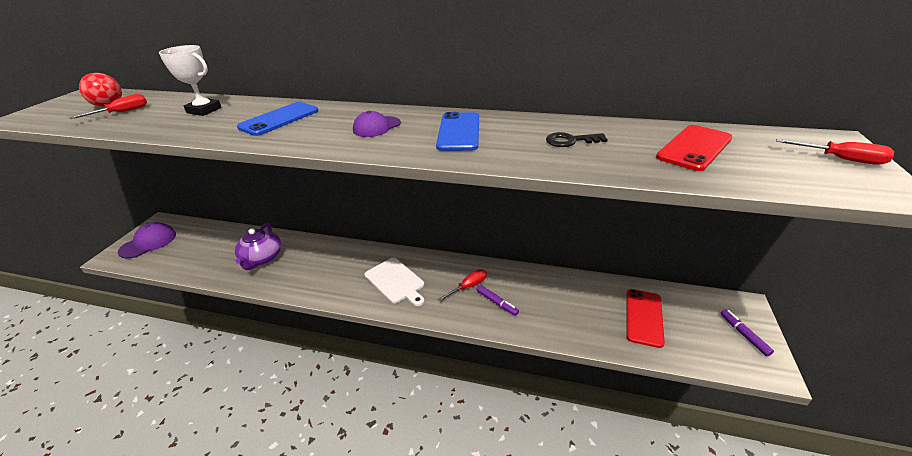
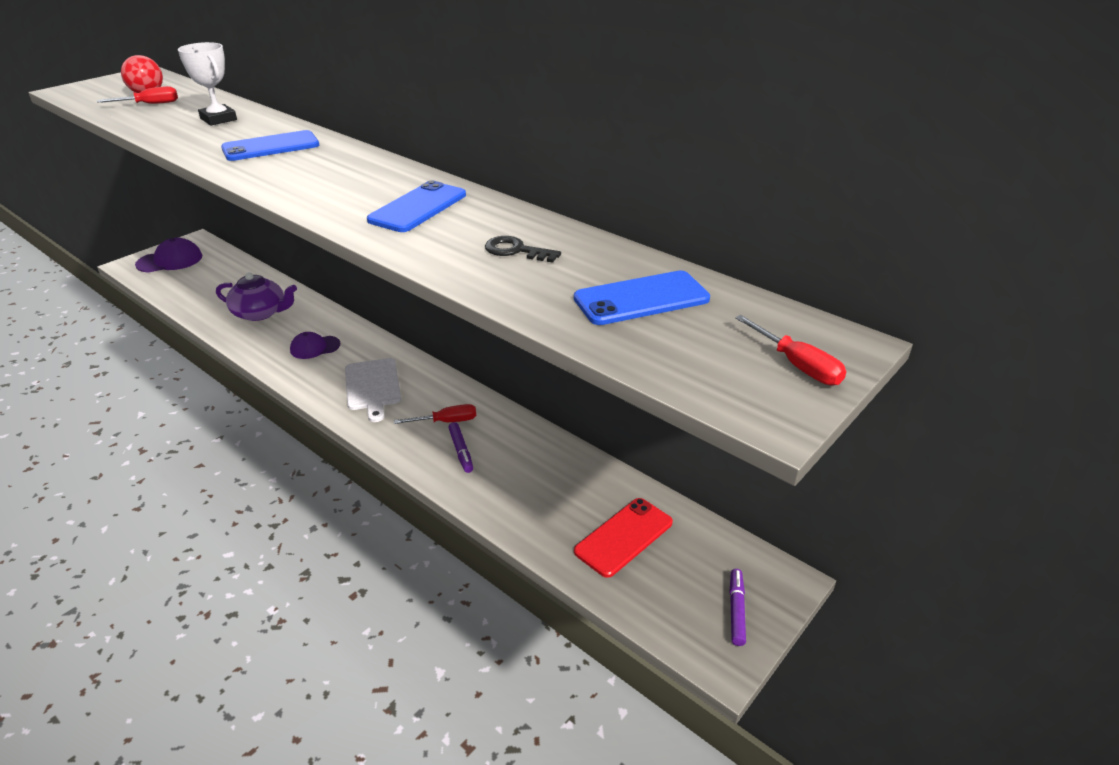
camera: 25 degrees right, 0 degrees up
purple teapot [235,223,282,270] -> purple teapot turned 105 degrees counterclockwise [216,272,297,321]
purple cap [353,111,401,137] -> purple cap moved to [290,332,340,359]
red phone [656,125,732,171] -> blue phone [574,270,710,325]

